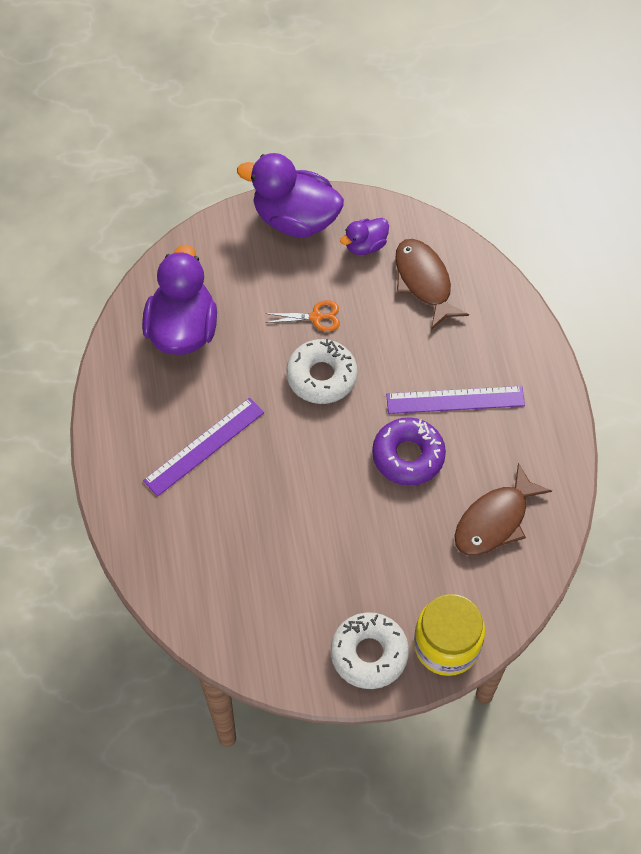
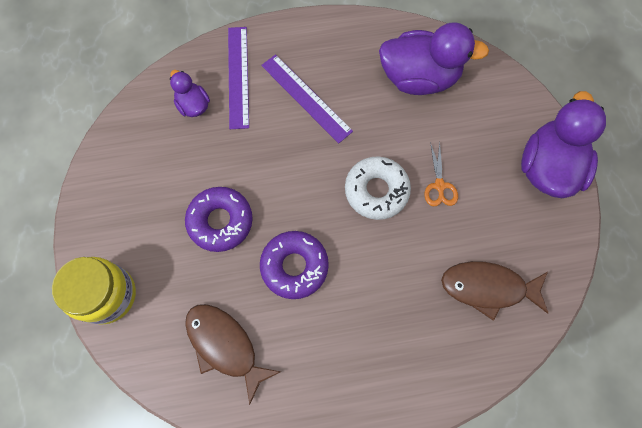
camera: 90 degrees right, 10 degrees up
white donut [331,612,409,689] -> none
purple duck [340,218,389,255] -> purple duck moved to [170,70,210,117]
purple ruler [386,386,525,414] -> purple ruler moved to [228,27,249,129]
brown fish [395,239,469,330] -> brown fish turned 150 degrees counterclockwise [441,261,548,321]
none -> purple donut [185,187,253,252]

